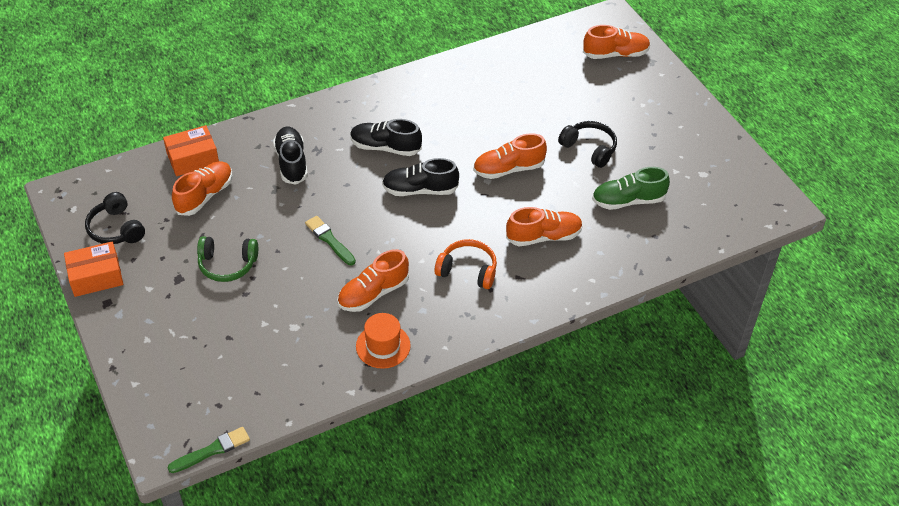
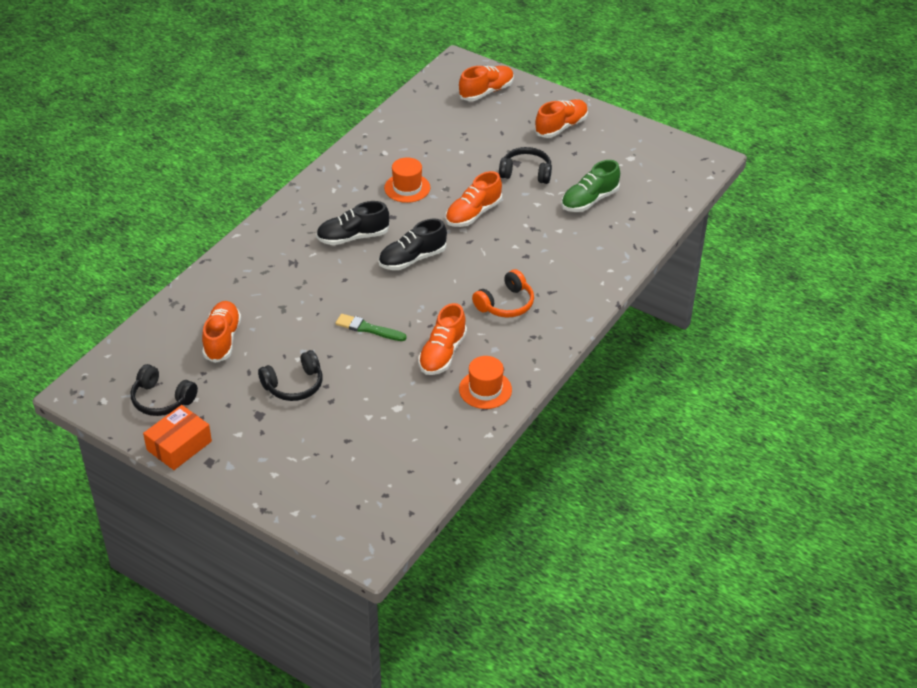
camera: 30 degrees left, 5 degrees down
orange box [163,125,219,176] -> none
green brush [167,427,250,473] -> none
green headphones [197,236,258,282] -> black headphones [258,350,323,401]
black shoe [273,127,308,185] -> none
orange headphones [434,239,497,289] -> orange headphones turned 150 degrees clockwise [472,269,534,317]
orange shoe [506,207,583,246] -> orange shoe moved to [534,99,588,138]
none -> orange hat [384,157,430,203]

